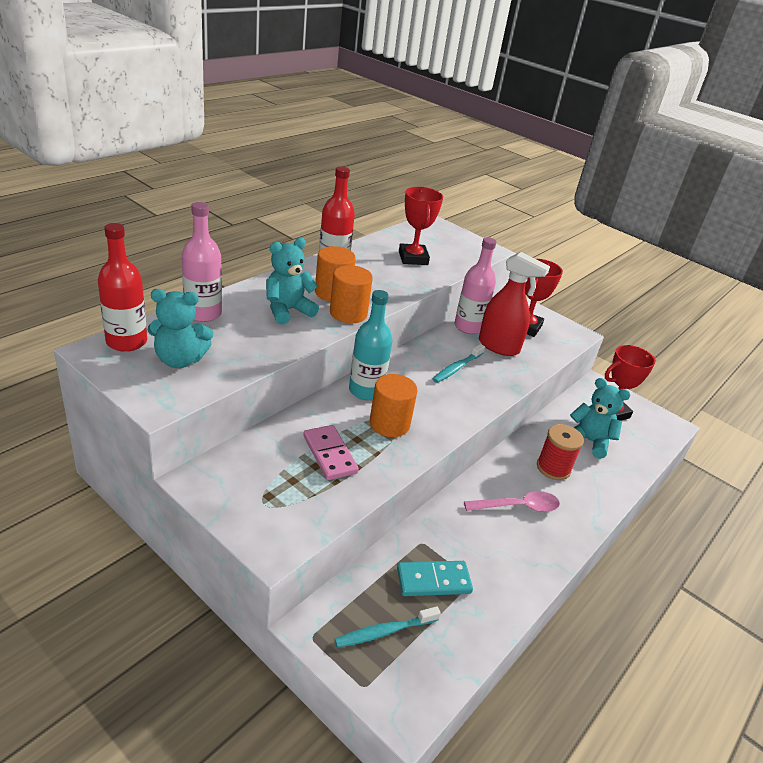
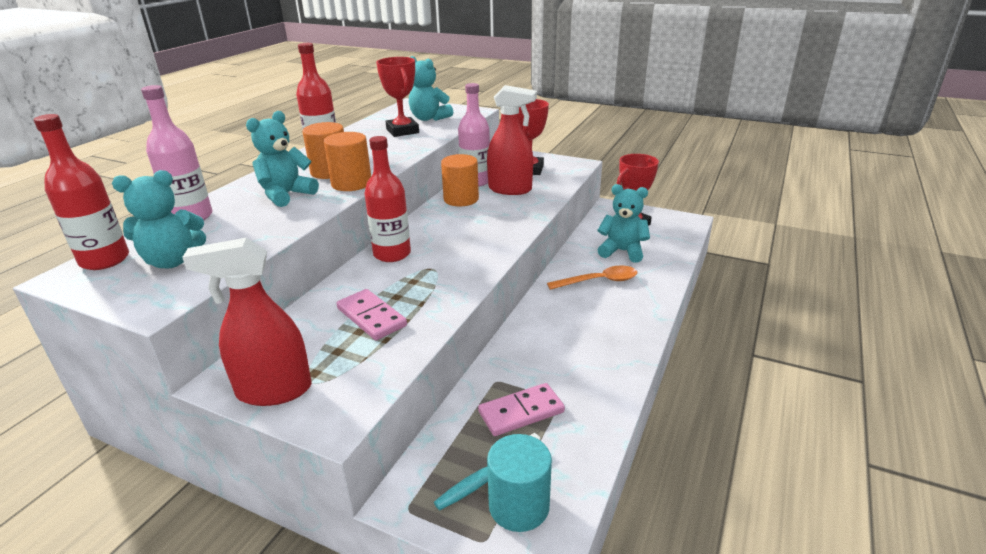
camera: 10 degrees left, 5 degrees down
turquoise bottle [349,290,392,400] -> red bottle [364,136,411,262]
orange cylinder [370,374,417,437] -> orange cylinder moved to [441,154,479,206]
turquoise domino [397,561,473,596] -> pink domino [478,383,565,436]
turquoise toothbrush [432,344,485,383] -> none
pink spoon [464,491,560,512] -> none
red spool [537,424,584,480] -> orange spoon [547,265,638,290]
none -> red spray bottle [182,238,312,406]
none -> turquoise teddy bear [409,56,453,121]
none -> turquoise cylinder [487,434,552,532]

